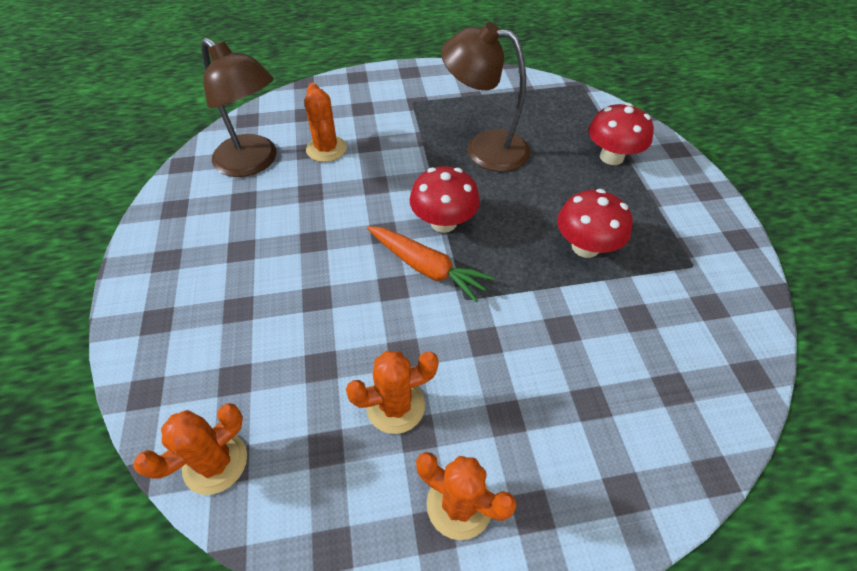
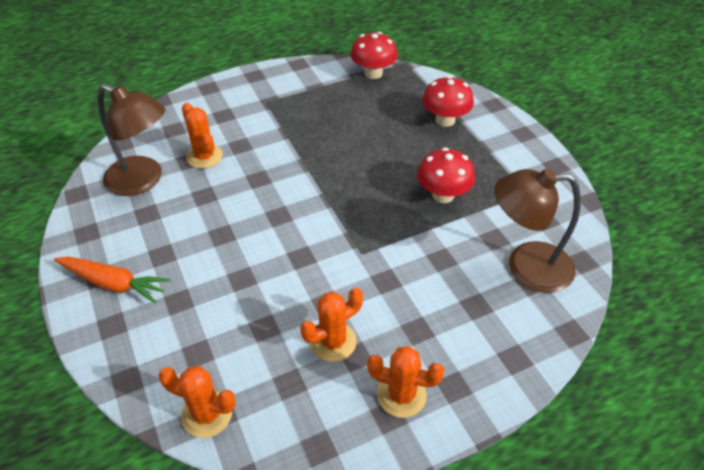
camera: 15 degrees left, 5 degrees down
orange cactus [133,403,247,495] -> orange cactus turned 75 degrees clockwise [159,366,236,438]
orange carrot [367,226,494,303] -> orange carrot moved to [54,257,170,304]
red mushroom [410,166,480,233] -> red mushroom moved to [351,32,398,79]
brown lamp [441,22,530,172] -> brown lamp moved to [494,168,581,293]

